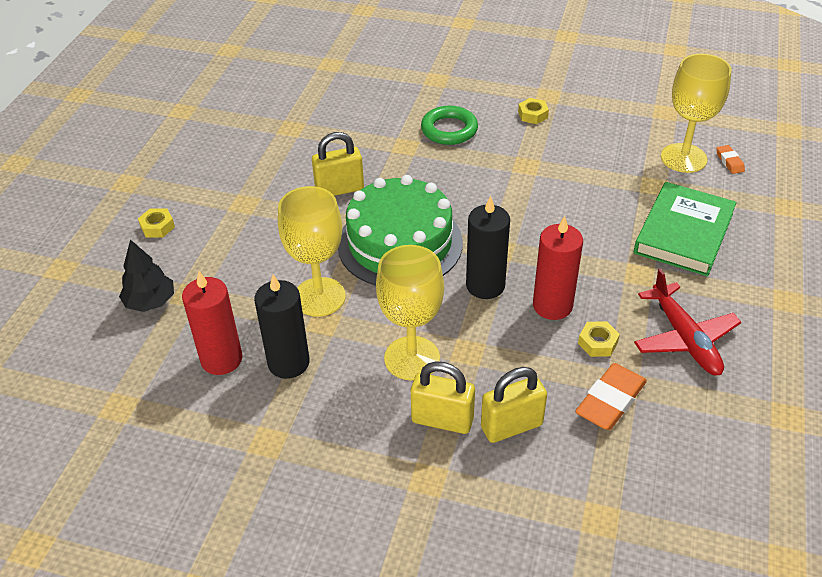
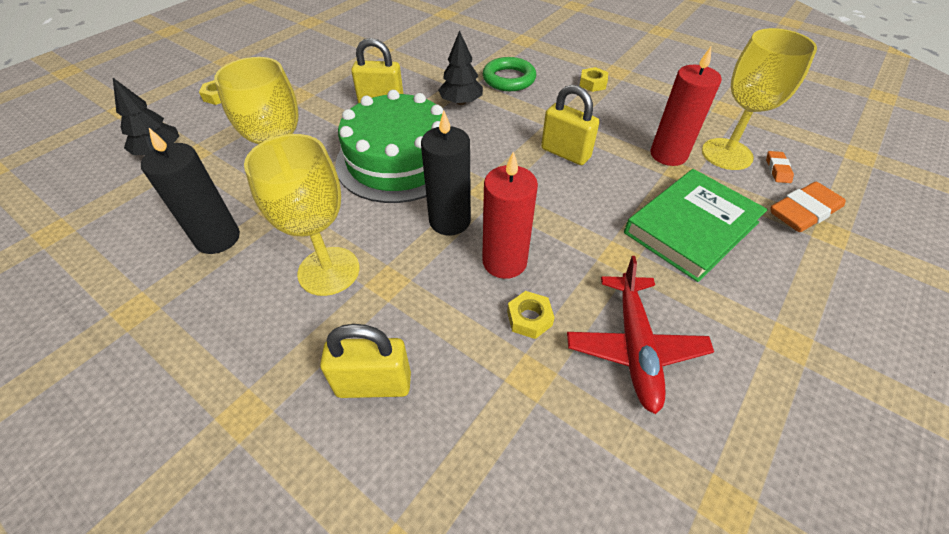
camera: 20 degrees right, 5 degrees up
red candle [182,271,242,375] -> red candle moved to [650,47,722,166]
yellow padlock [411,361,475,434] -> yellow padlock moved to [541,85,600,165]
orange eraser [575,363,647,430] -> orange eraser moved to [771,182,846,232]
none -> black tree [438,30,483,105]

